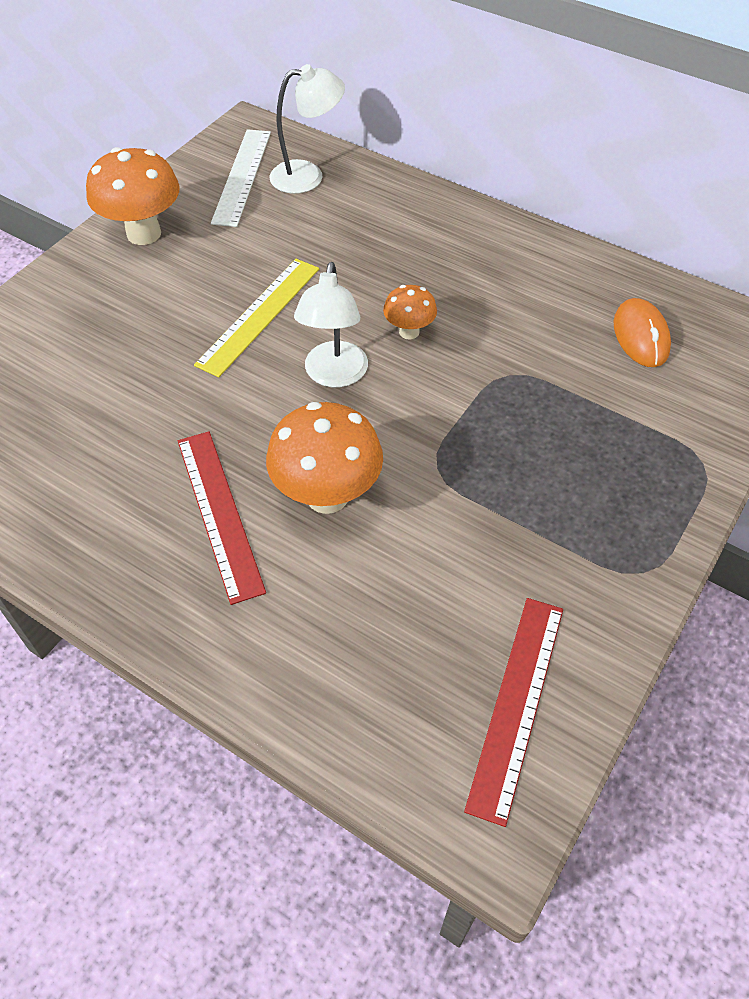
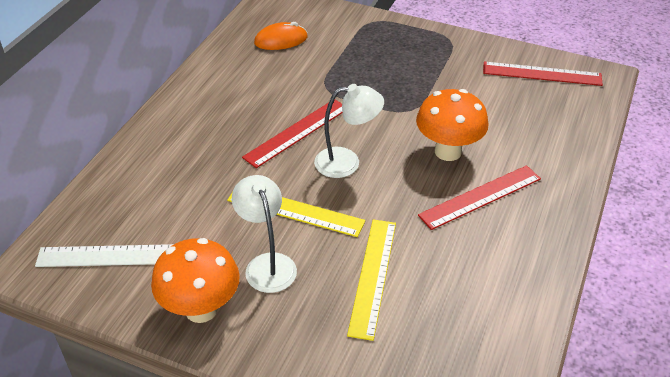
camera: 100 degrees left, 10 degrees down
white lamp [270,64,345,194] -> white lamp moved to [232,175,297,293]
orange mushroom [383,285,437,339] -> red ruler [242,100,343,168]
none -> yellow ruler [347,219,396,341]

